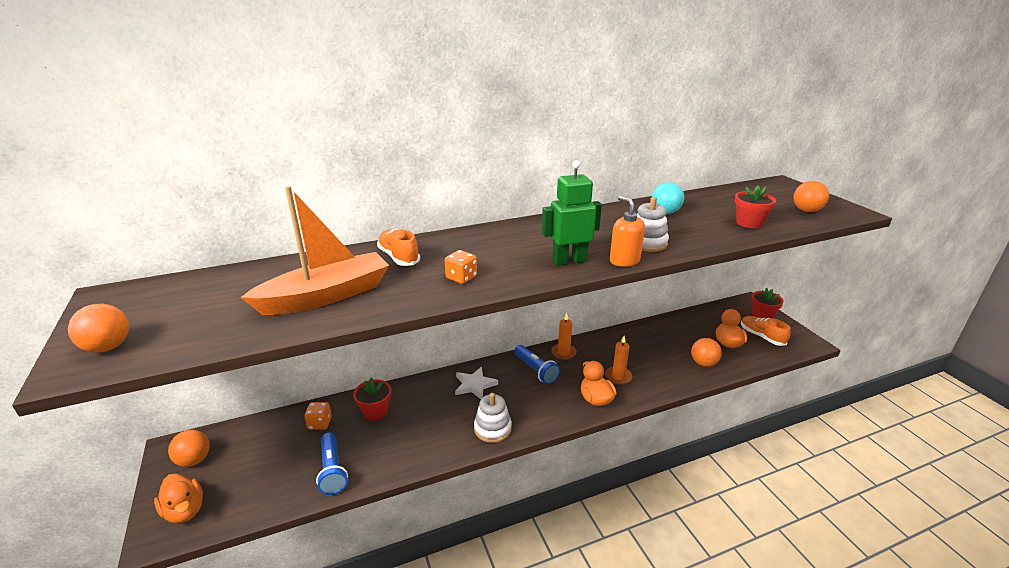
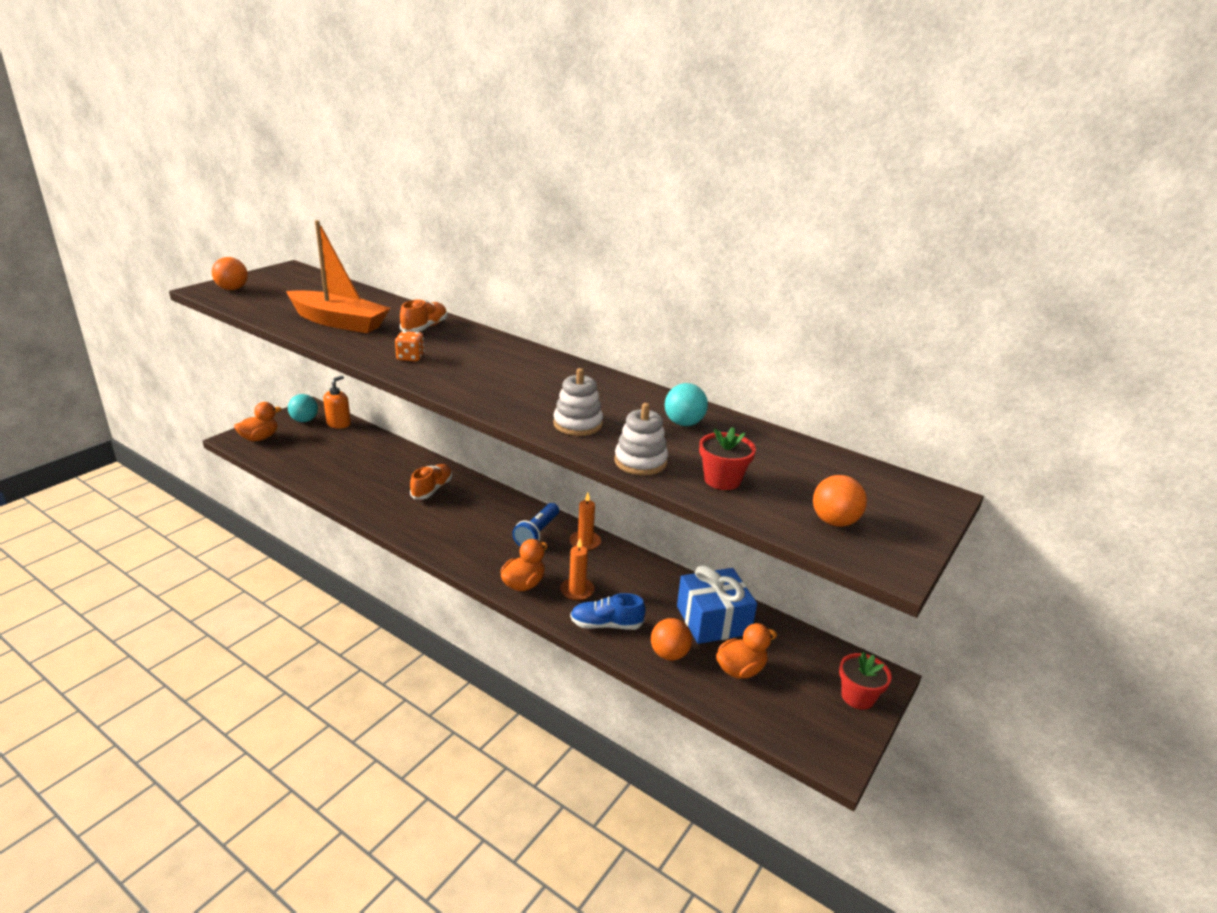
camera: 55 degrees right, 0 degrees up
orange duck [154,473,203,523] -> orange duck turned 150 degrees counterclockwise [234,402,282,441]
orange ball [168,430,210,467] -> turquoise ball [288,394,318,422]
orange dice [305,402,332,430] -> none
blue flashlight [316,432,348,495] -> none
red flower pot [353,378,392,421] -> none
white star [455,367,498,399] -> none
white stacking toy [474,393,512,443] -> white stacking toy moved to [615,403,668,475]
green robot [542,160,602,266] -> none
orange soap dispenser [610,196,645,267] -> orange soap dispenser moved to [323,375,351,428]
orange shoe [741,316,791,346] -> orange shoe moved to [410,464,452,499]
none -> blue shoe [570,593,646,630]
none -> blue gift [677,565,757,644]

